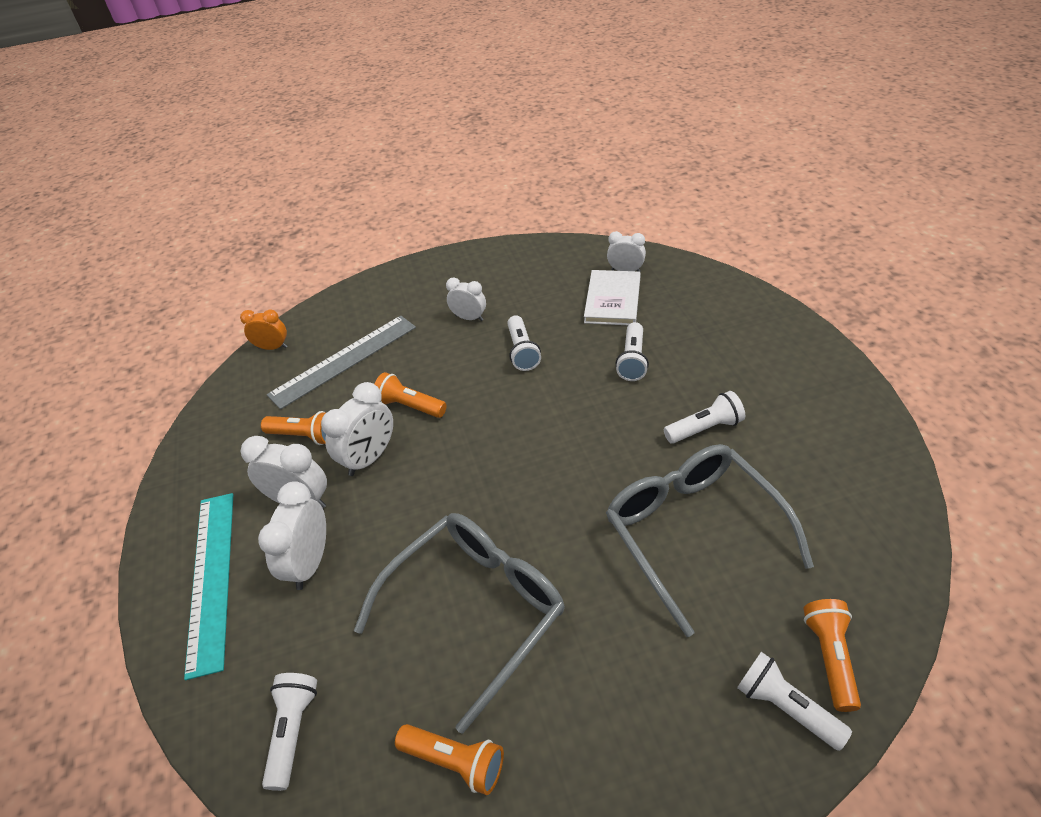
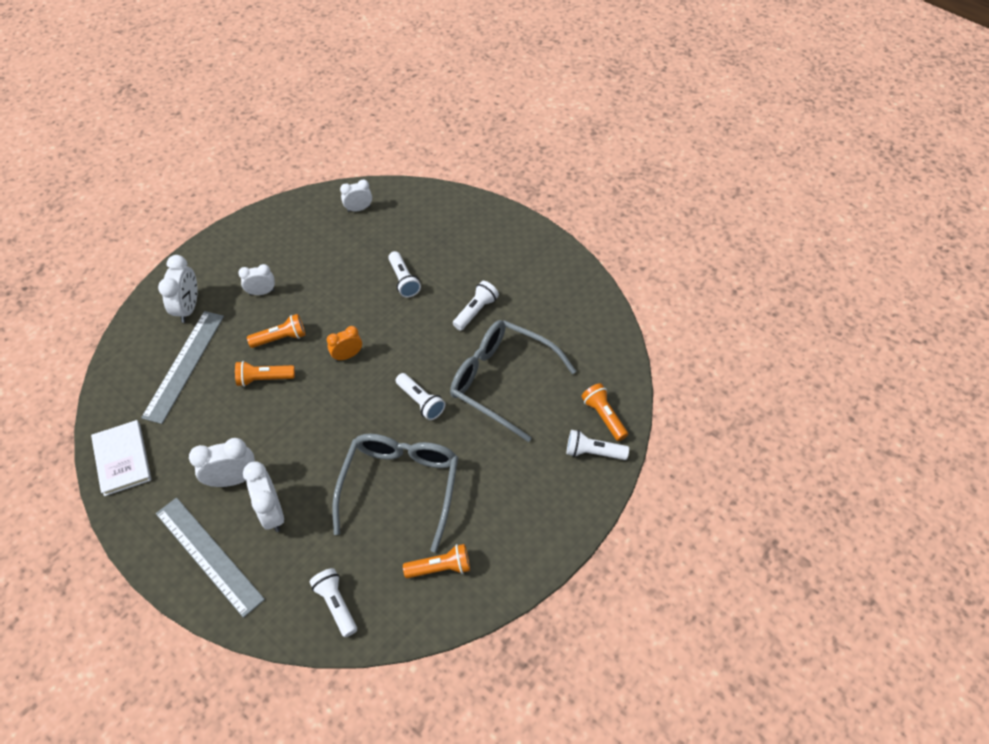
camera: 35 degrees left, 10 degrees up
turquoise ruler [184,493,233,680] -> grey ruler [156,497,265,618]
orange clock [240,310,287,350] -> orange clock moved to [327,326,362,361]
orange flashlight [261,411,326,445] -> orange flashlight moved to [247,314,306,348]
white clock [321,382,393,476] -> white clock moved to [158,255,198,323]
white flashlight [507,315,541,371] -> white flashlight moved to [396,373,446,420]
white book [584,270,641,325] -> white book moved to [91,420,151,496]

